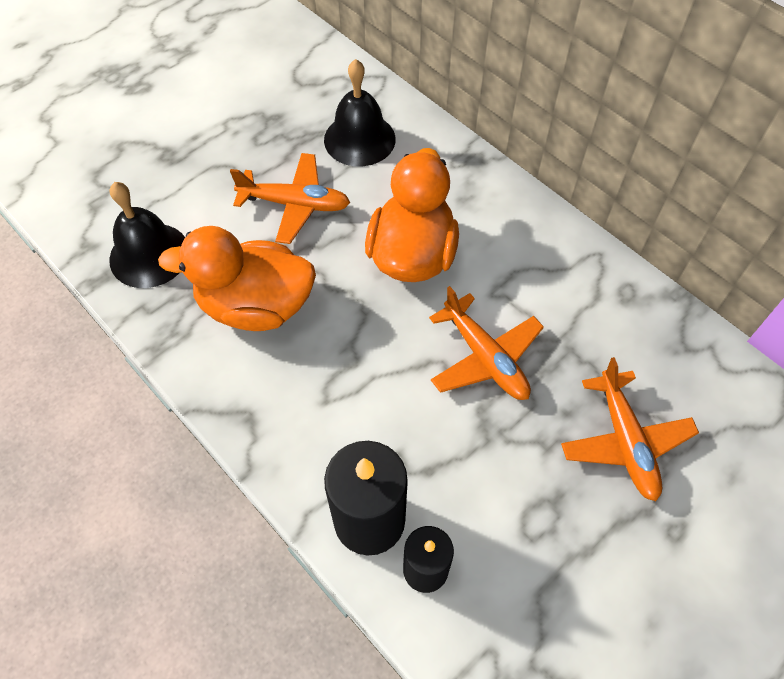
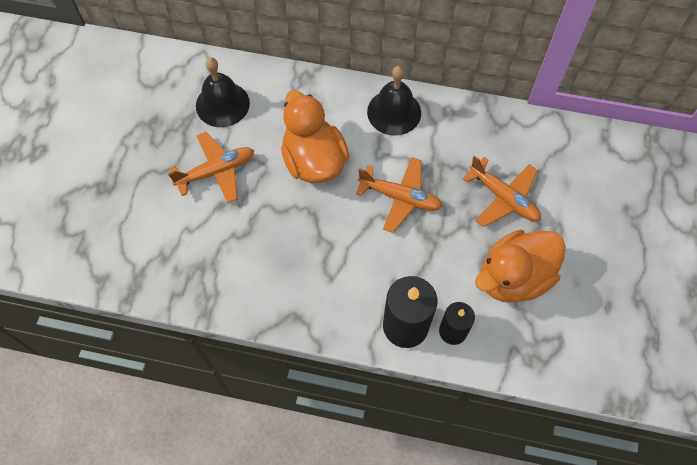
camera: 35 degrees left, 5 degrees up
black bell [109,182,185,288] -> black bell moved to [367,66,421,136]
orange duck [158,226,316,331] -> orange duck moved to [475,230,566,303]

